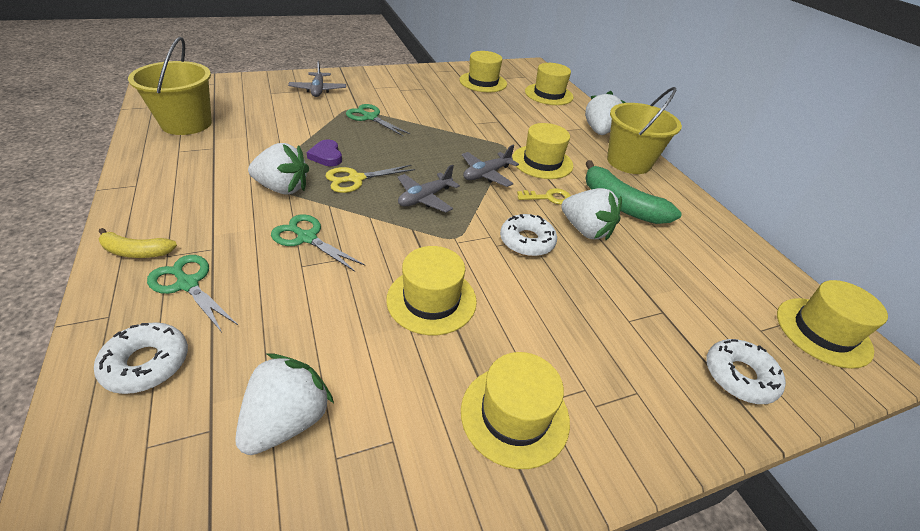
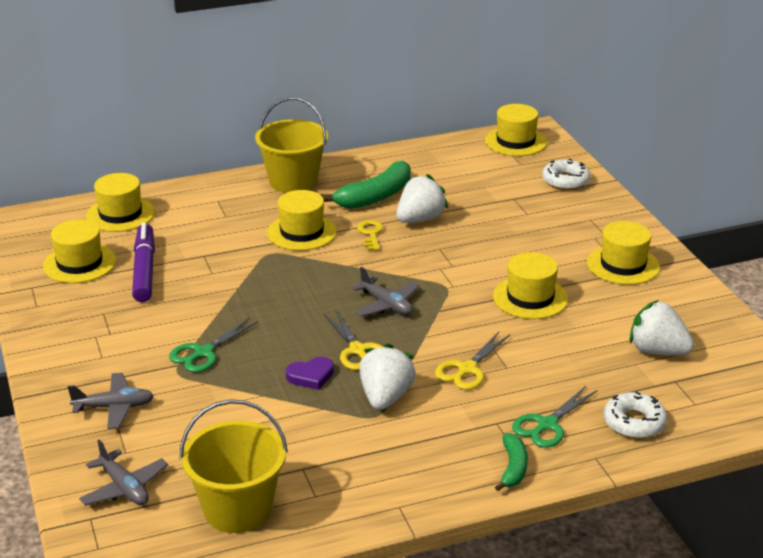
camera: 85 degrees left, 10 degrees down
yellow banana [98,228,177,258] -> green banana [495,433,528,491]
green scissors [271,214,365,272] -> yellow scissors [435,332,510,390]
grey plane [462,145,519,187] -> grey plane moved to [79,439,168,506]
white donut [500,214,557,257] -> none
white strawberry [585,91,625,135] -> none
none -> purple marker [132,222,155,302]

